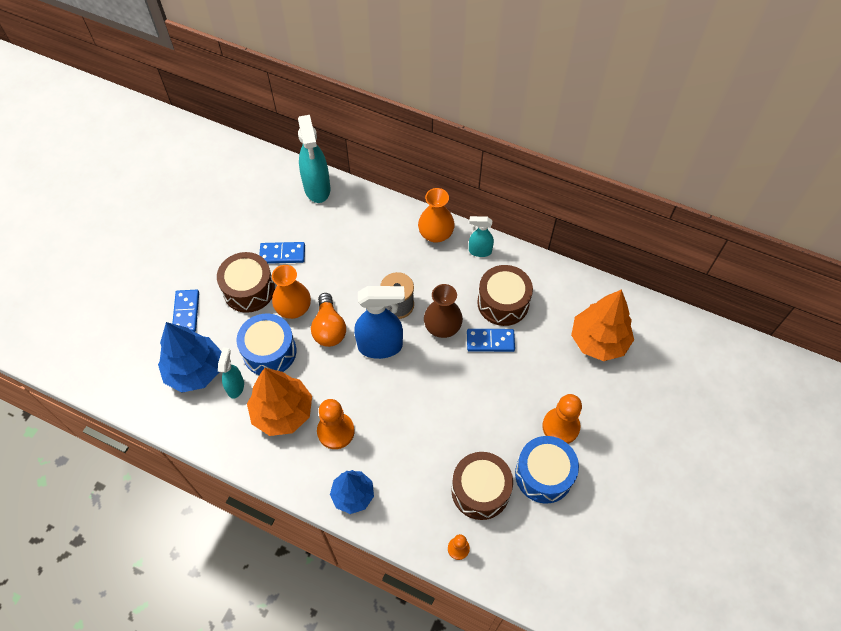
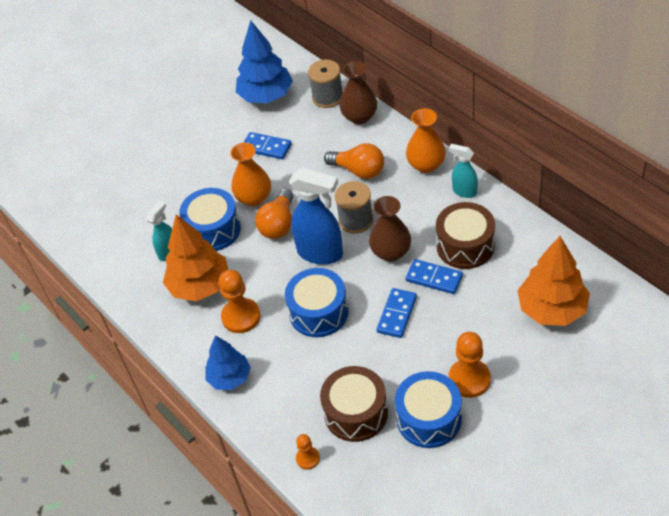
camera: 30 degrees right, 10 degrees down
blue tree [158,322,222,393] -> blue tree moved to [236,20,293,103]
blue domino [172,290,199,332] -> blue domino moved to [376,288,417,338]
brown drum [217,252,275,313] -> none
turquoise spray bottle [298,115,330,203] -> grey spool [308,59,343,108]
none -> blue drum [285,268,349,337]
none -> orange light bulb [324,143,384,179]
none -> brown vase [340,61,377,124]

